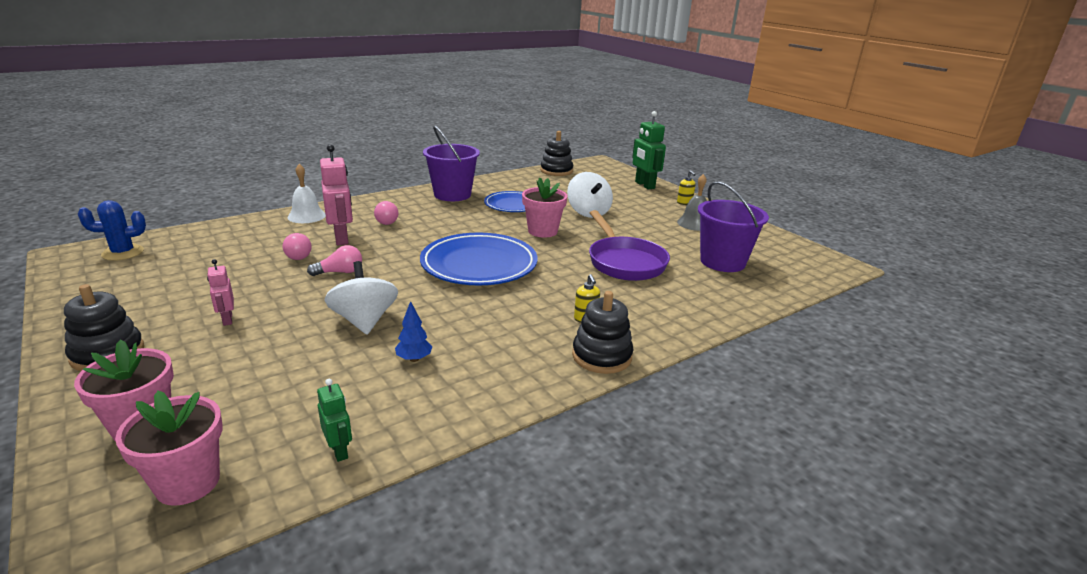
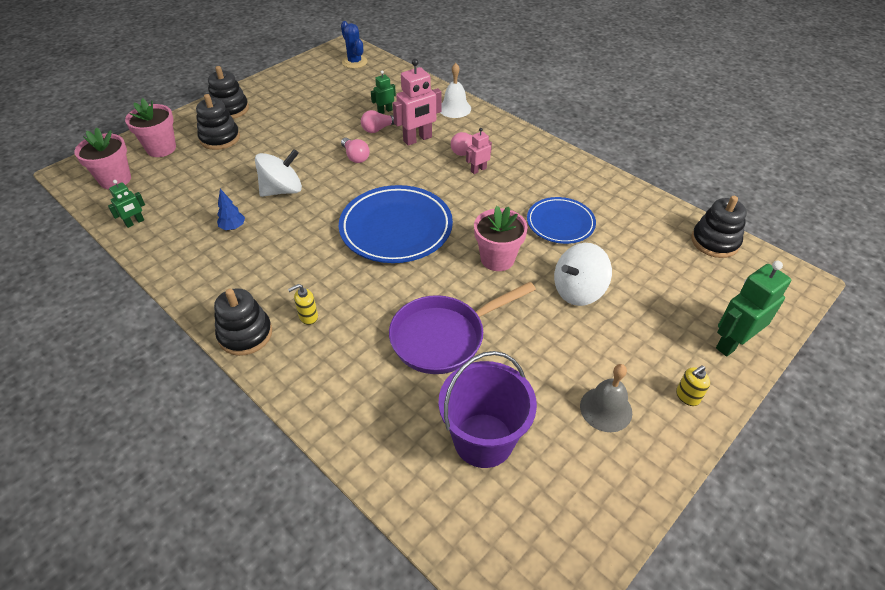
camera: 80 degrees right, 20 degrees up
pink robot [207,259,234,326] -> pink robot moved to [466,128,492,174]
purple bucket [423,125,480,201] -> none
none -> black stacking toy [196,94,240,150]
none -> green robot [371,70,396,114]

